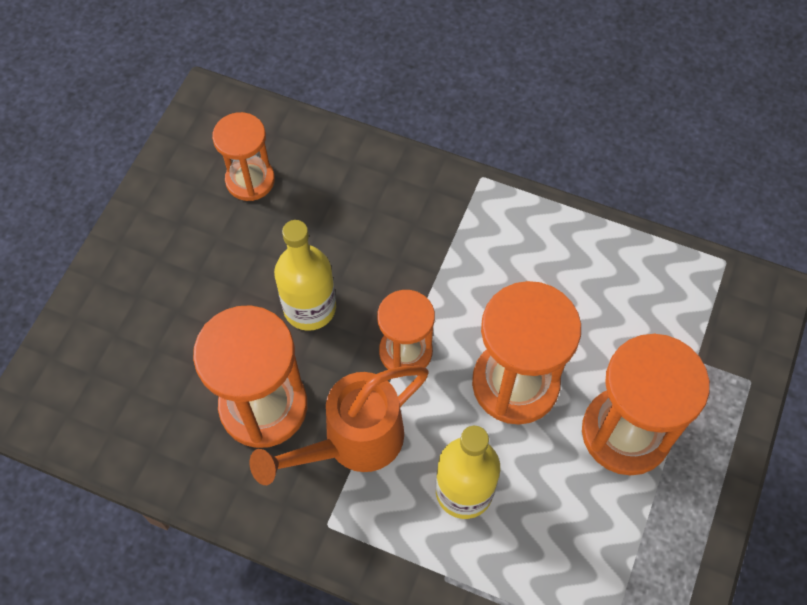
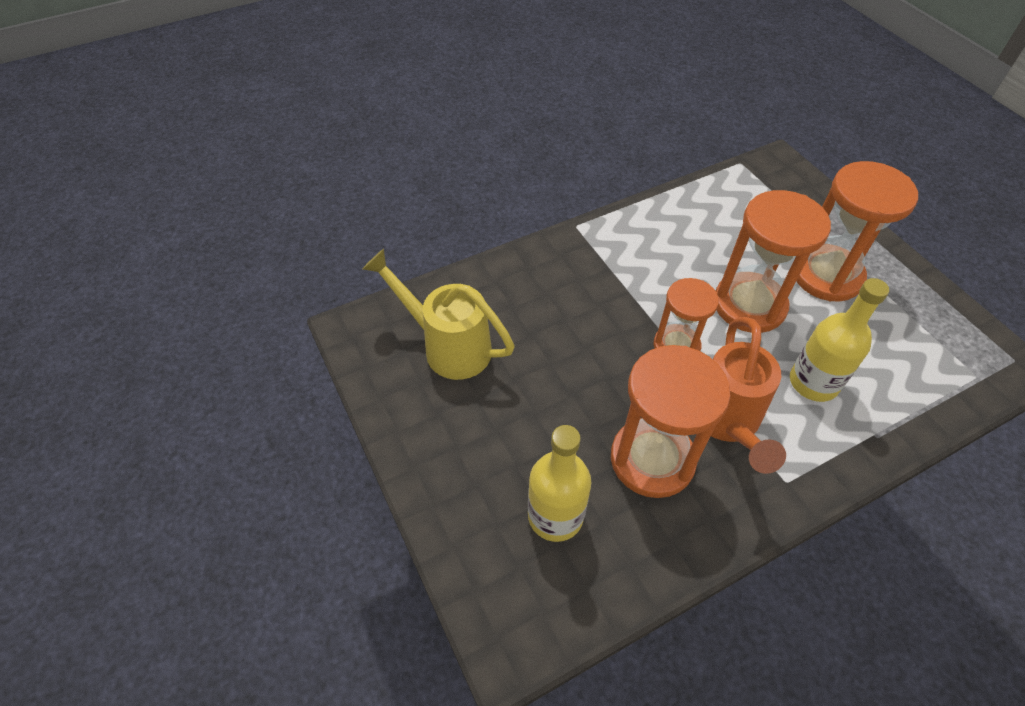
camera: 50 degrees left, 10 degrees down
orange hourglass [212,112,275,201] -> yellow watering can [362,249,515,380]
yellow bottle [274,220,336,331] -> yellow bottle moved to [528,425,591,542]

